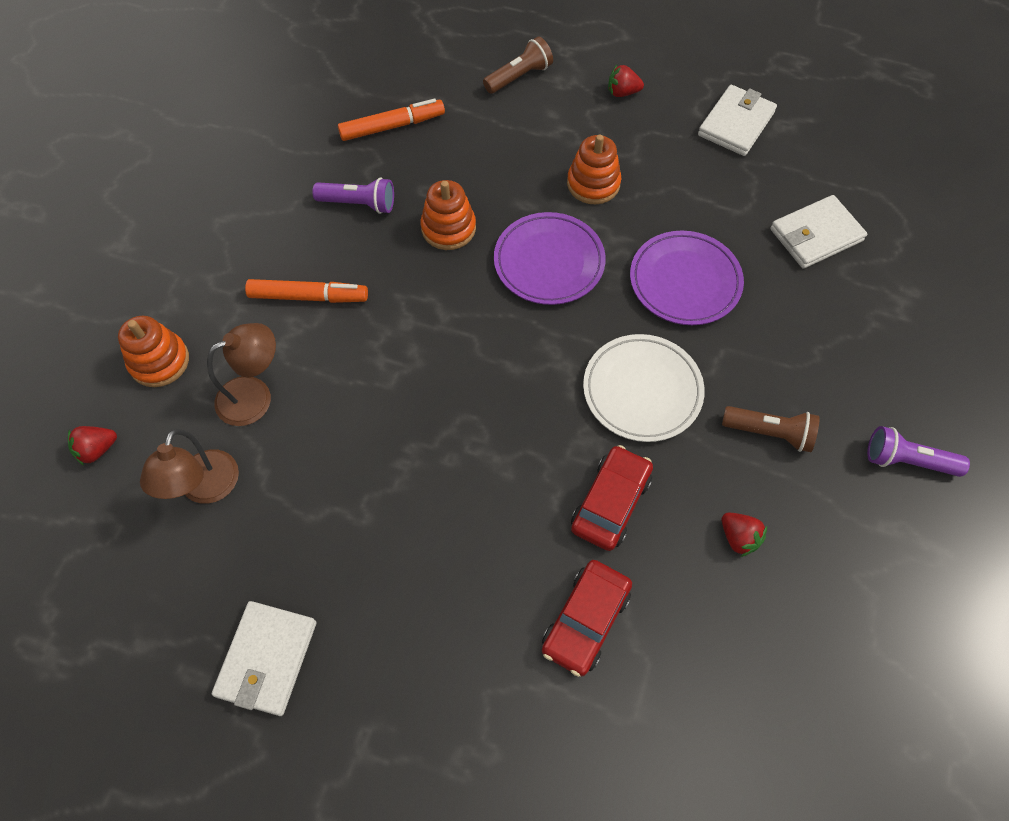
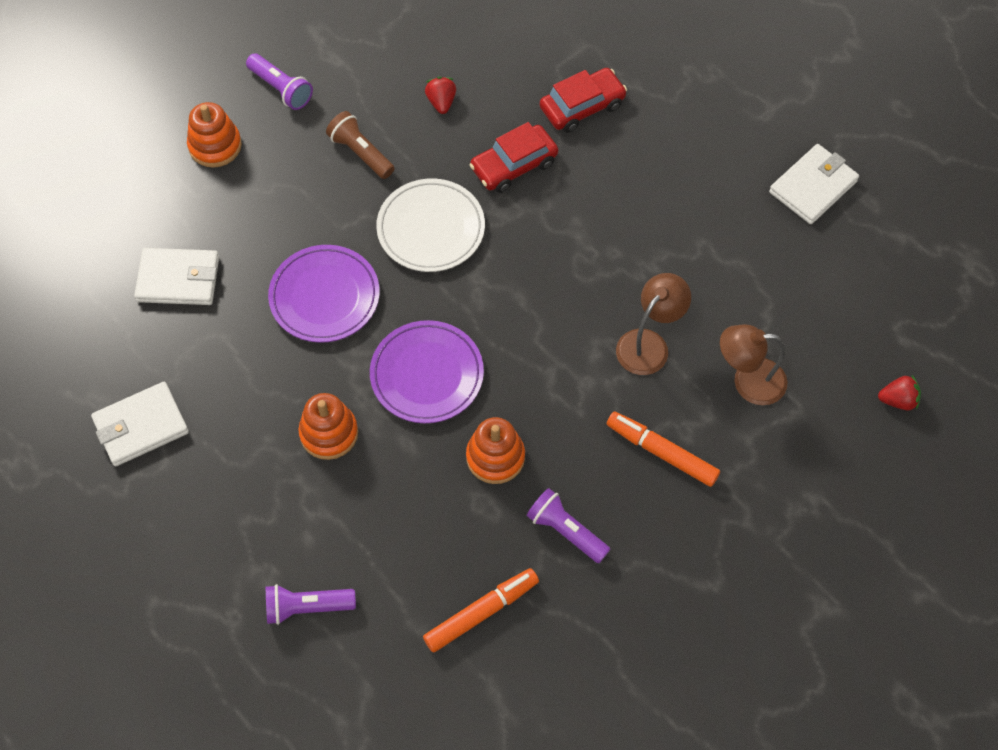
camera: 150 degrees left, 0 degrees up
orange stacking toy [118,316,189,387] -> orange stacking toy moved to [187,102,242,168]
brown lamp [140,429,239,504] -> brown lamp moved to [616,273,691,375]
orange marker [338,99,445,141] -> orange marker turned 135 degrees clockwise [423,568,539,653]
brown flashlight [483,36,553,94] -> purple flashlight [266,584,356,625]
red strawberry [608,65,644,97] -> none

